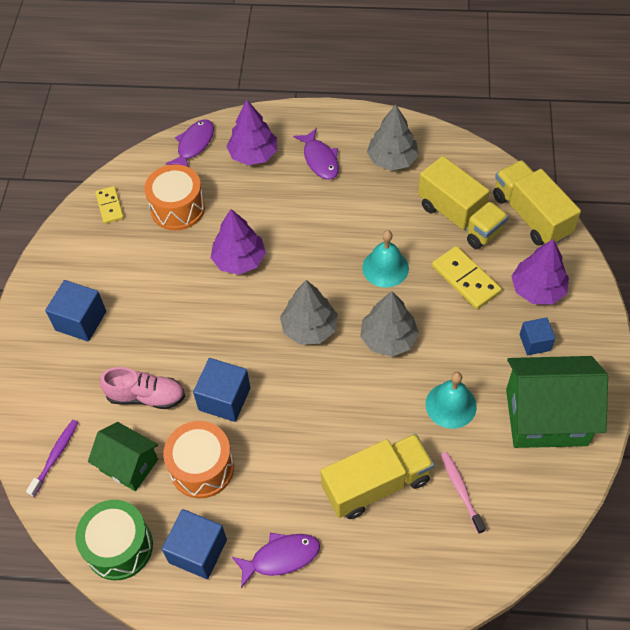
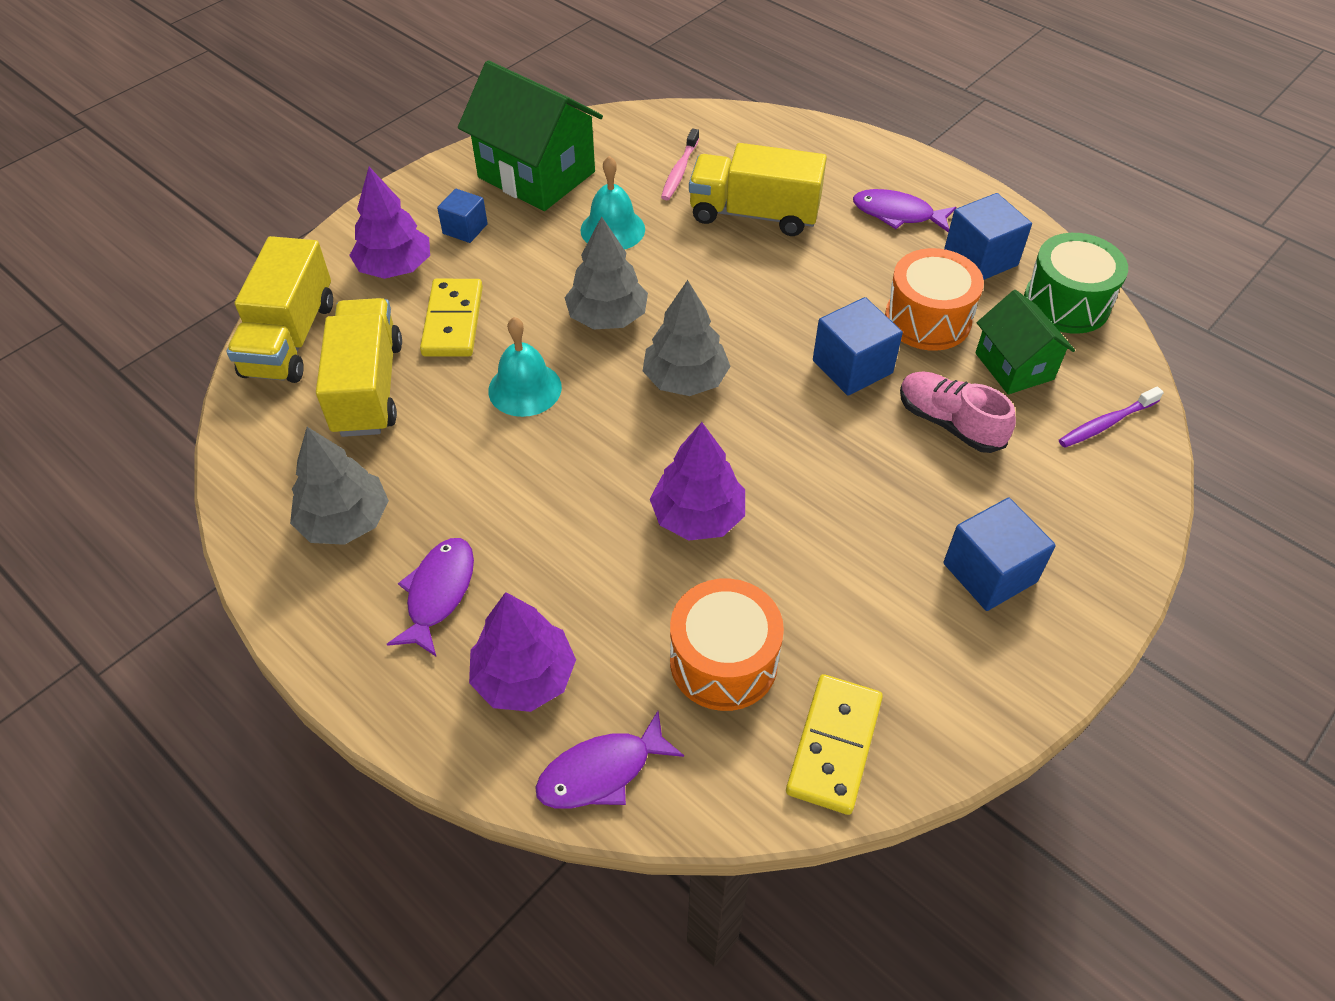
camera: 145 degrees left, 5 degrees down
yellow domino [95,186,124,224] -> yellow domino [786,674,883,815], size x1.54

